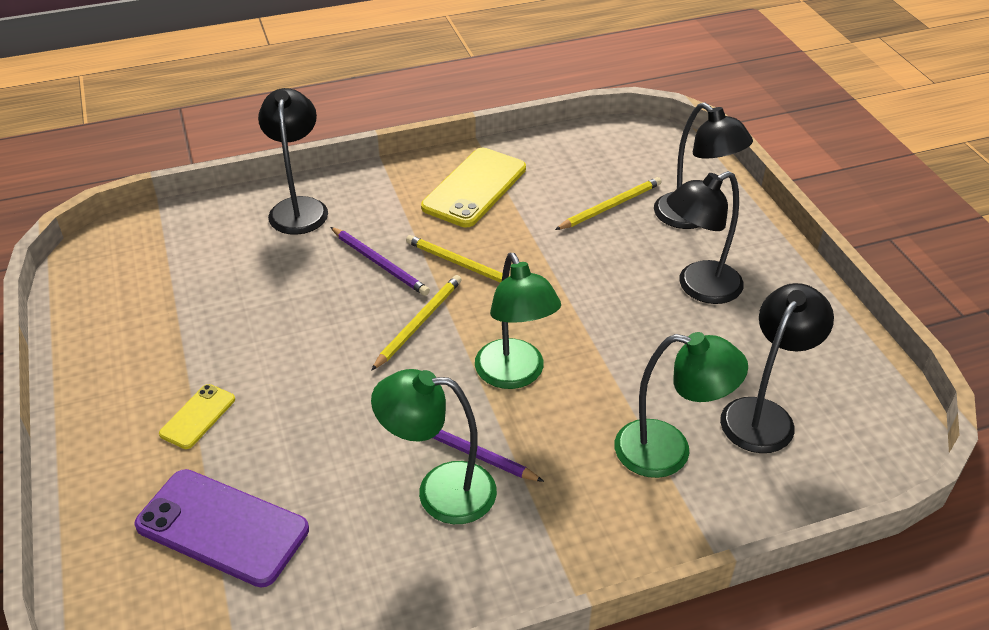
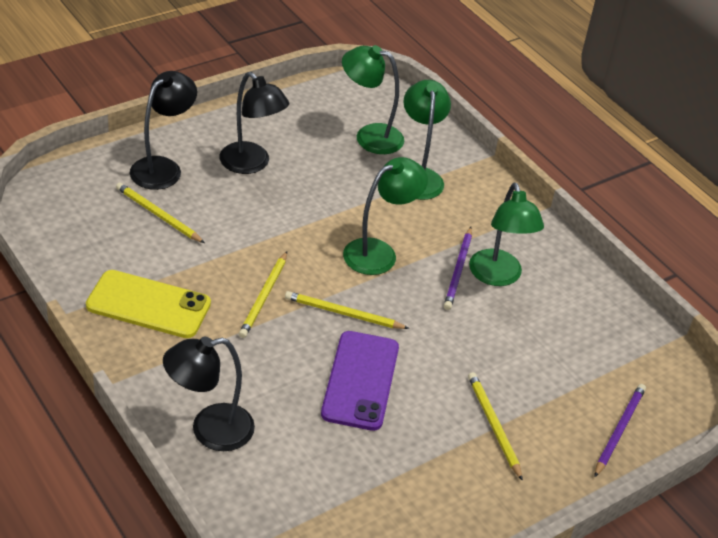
camera: 110 degrees left, 0 degrees up
purple phone [134,469,309,587] -> purple phone moved to [321,331,399,431]
yellow phone [159,384,235,449] -> yellow pencil [468,372,523,481]
purple pencil [330,227,430,296] -> purple pencil moved to [594,384,646,477]
black lamp [720,283,834,453] -> green lamp [342,45,404,154]

